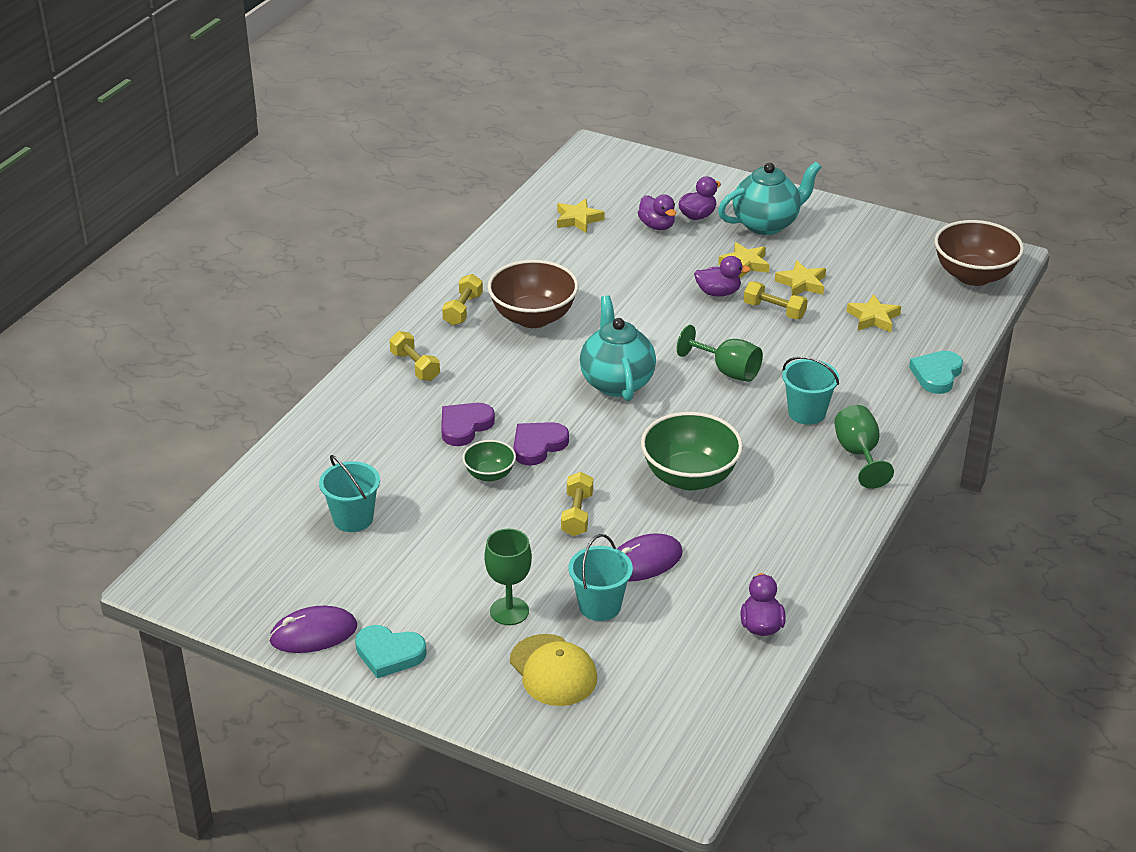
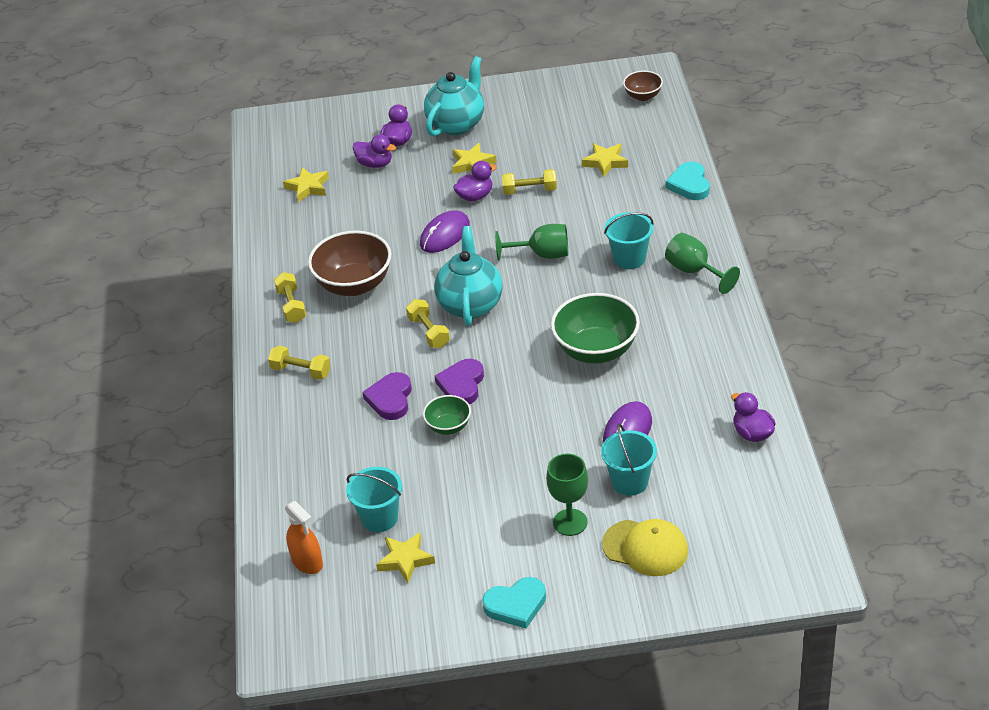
camera: 30 degrees left, 5 degrees up
purple mouse [269,606,357,653] -> purple mouse moved to [420,211,470,253]
yellow dumbbell [561,472,593,536] -> yellow dumbbell moved to [406,299,450,348]
turquoise teapot [580,295,656,401] -> turquoise teapot turned 45 degrees clockwise [434,226,503,326]
yellow star [775,260,826,296] -> yellow star moved to [376,532,435,583]
brown bowl [935,220,1024,286] -> brown bowl [623,71,663,101], size x0.53
none -> orange spray bottle [285,501,323,574]

